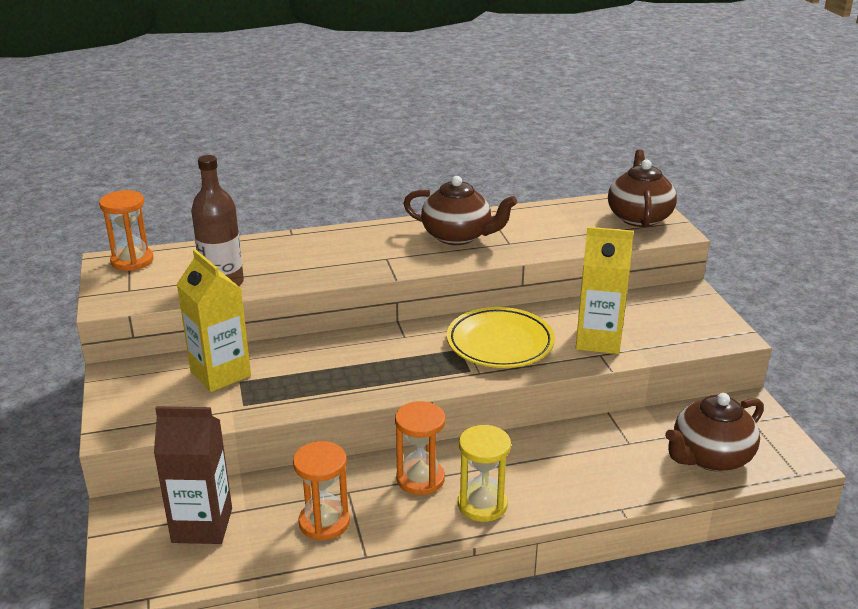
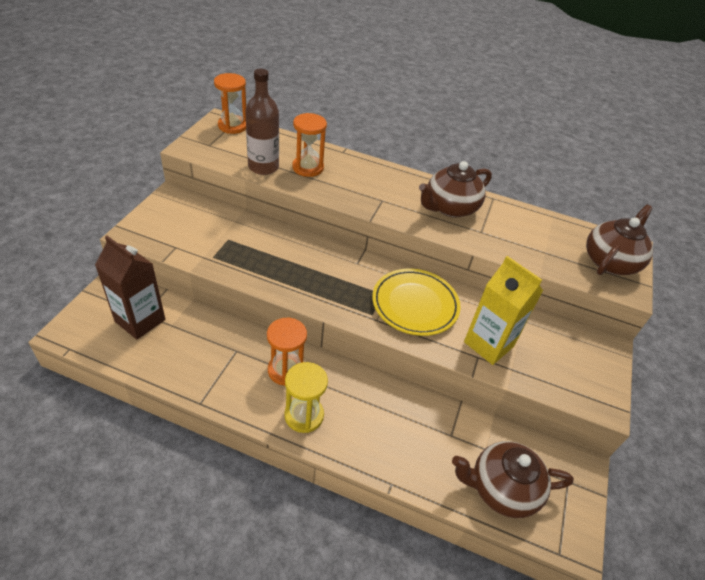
camera: 30 degrees right, 15 degrees up
yellow carton [176,249,251,392] -> none
orange hourglass [293,441,350,540] -> orange hourglass moved to [292,113,327,177]
brown teapot [403,176,517,245] -> brown teapot turned 90 degrees clockwise [419,161,492,218]

